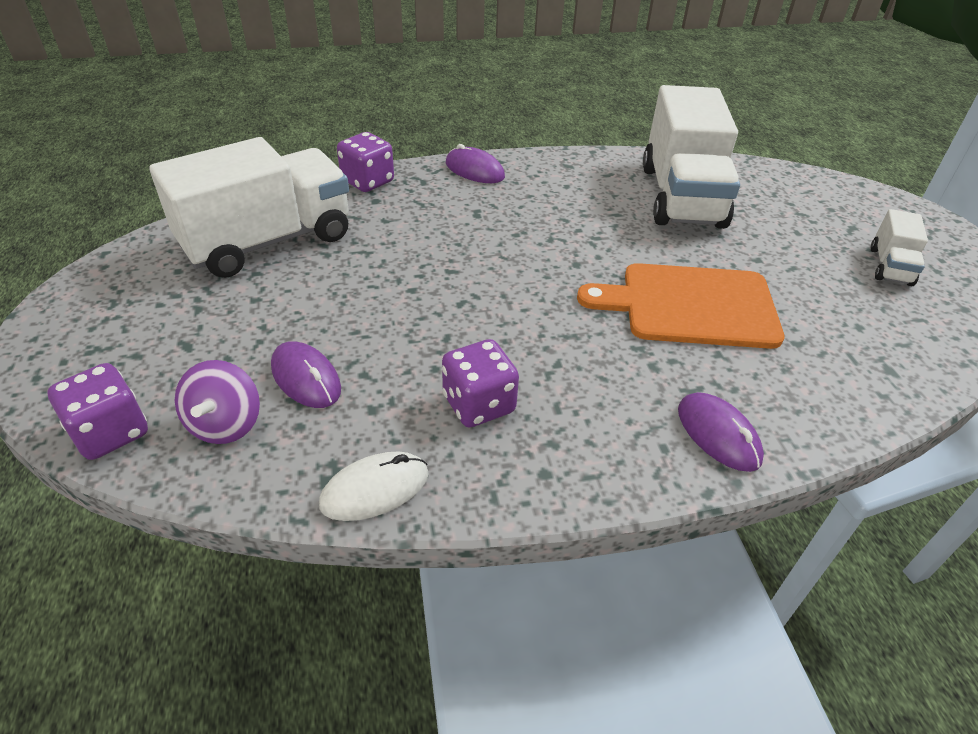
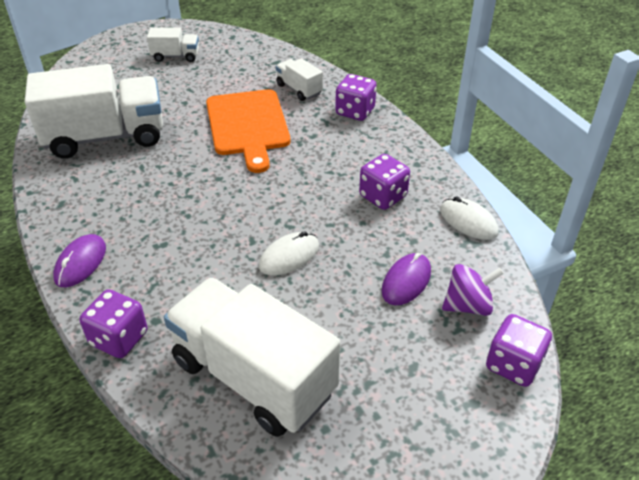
camera: 105 degrees left, 0 degrees up
purple mouse [678,392,764,472] -> purple dice [335,74,377,121]
none -> white mouse [259,231,319,276]
none -> white truck [276,58,323,101]

